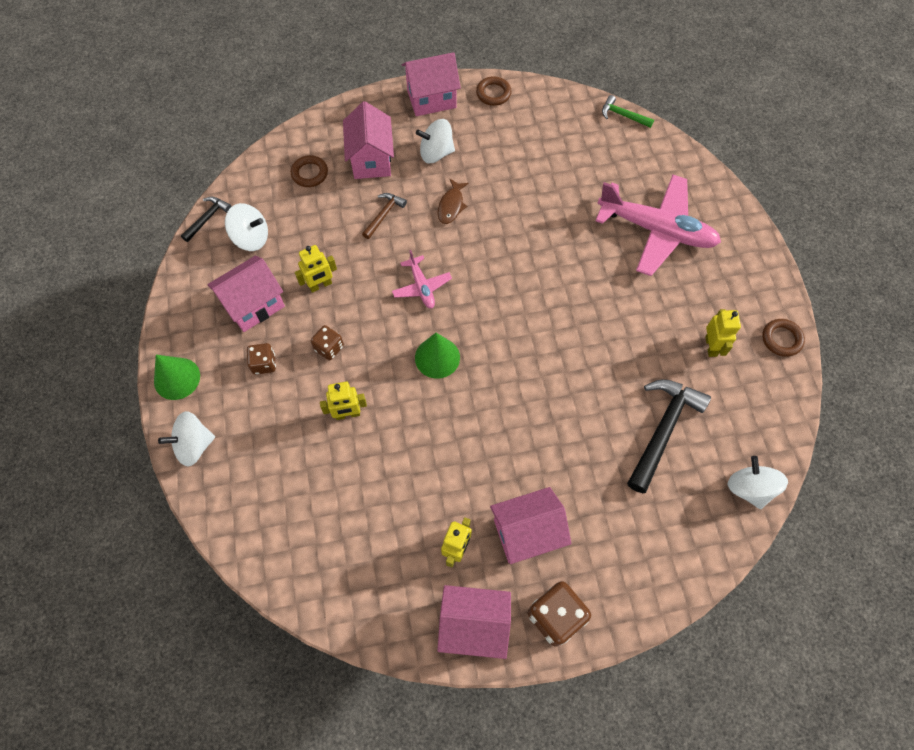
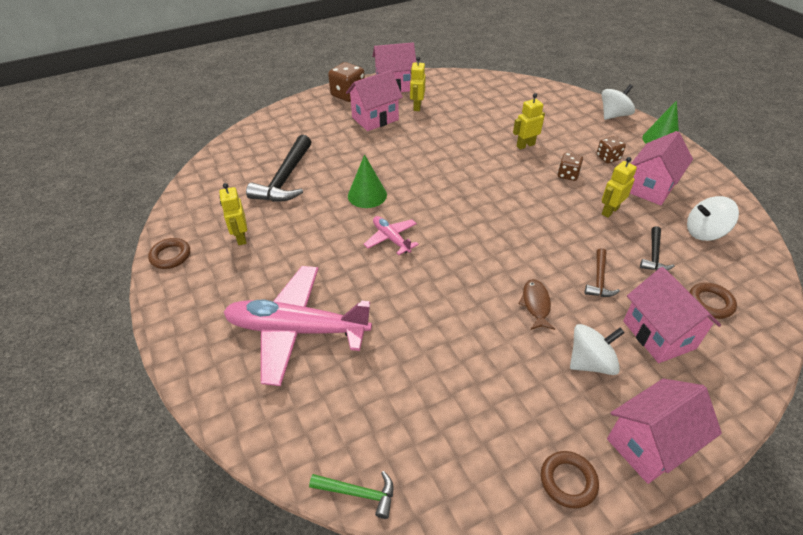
camera: 165 degrees right, 20 degrees down
black hammer [181,197,232,242] -> black hammer moved to [640,226,675,271]
pink plane [392,250,452,309] -> pink plane moved to [364,216,419,255]
green cone [415,333,460,379] -> green cone moved to [348,154,387,208]
white spinning top [728,456,788,509] -> none

